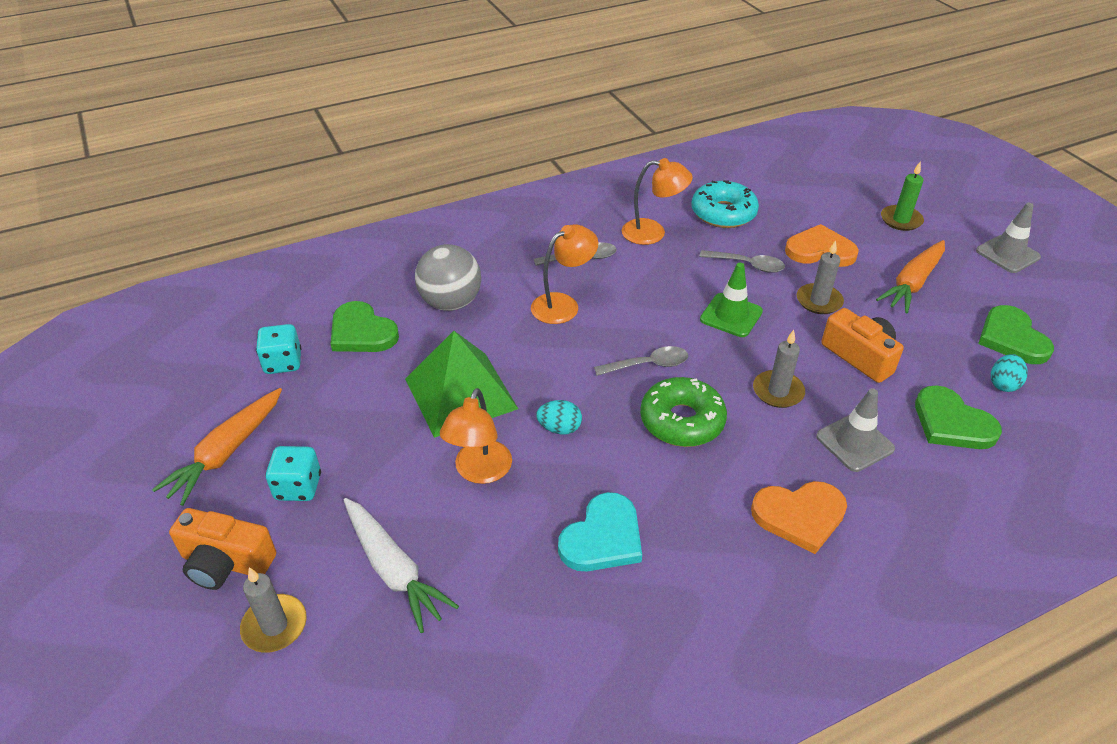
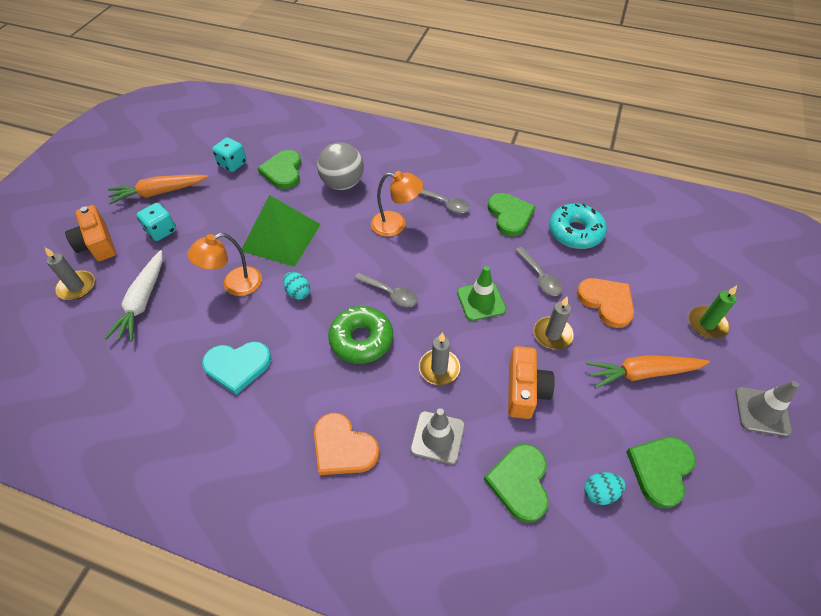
camera: 45 degrees right, 10 degrees up
orange lamp [622,158,693,245] -> green heart [488,193,536,236]

